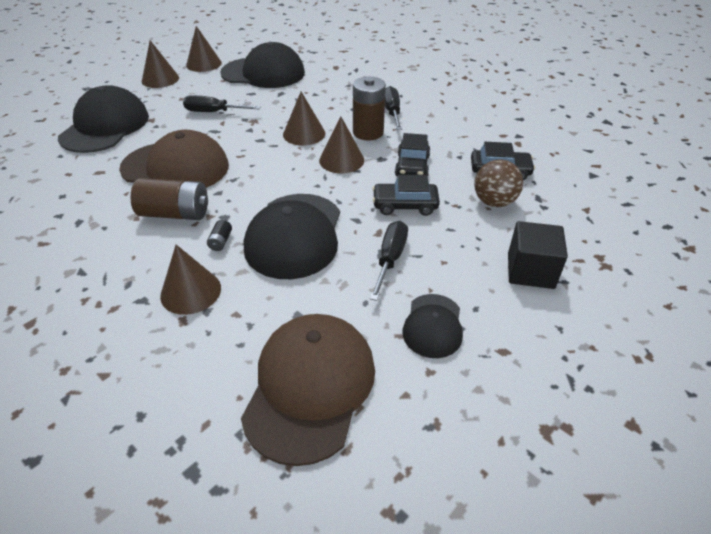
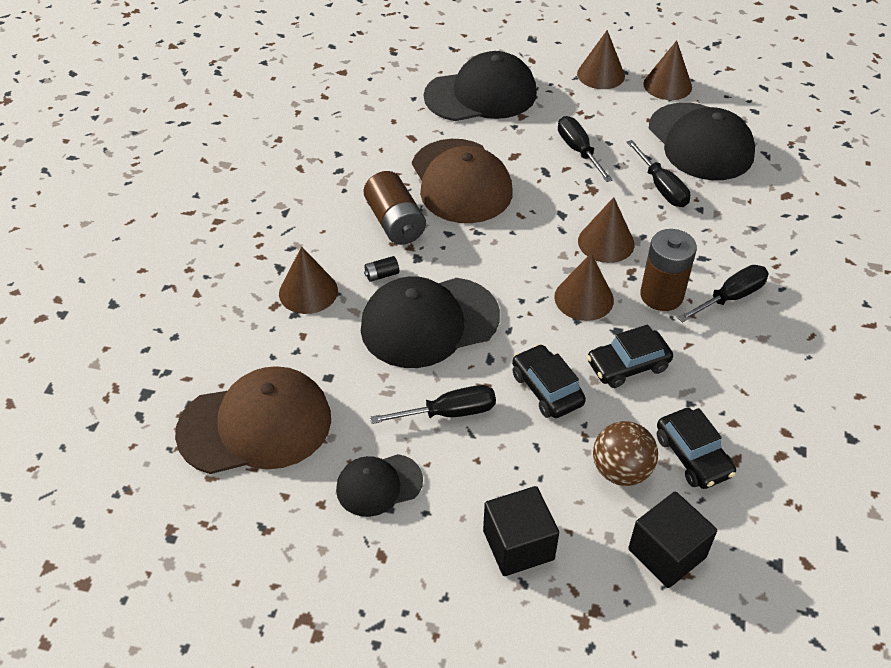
camera: 60 degrees right, 5 degrees up
none -> black screwdriver [627,140,691,207]
none -> black cube [628,491,717,588]

